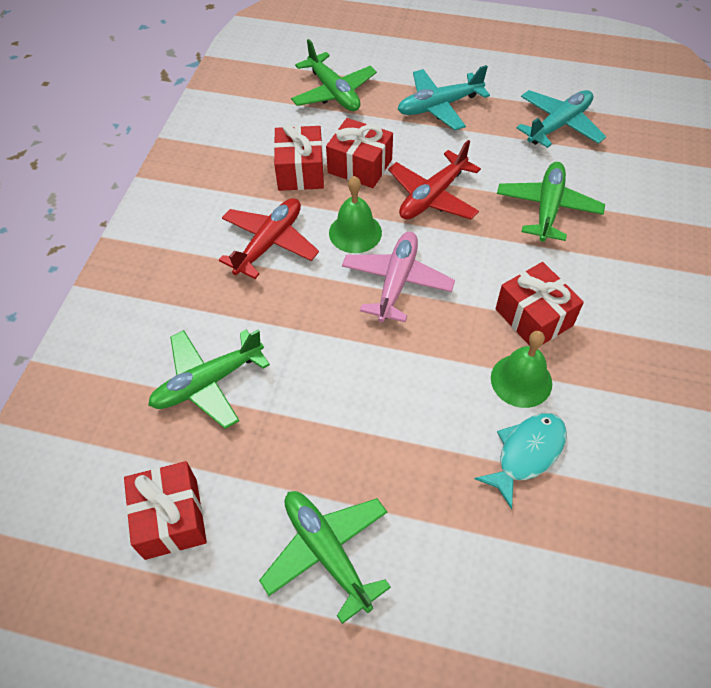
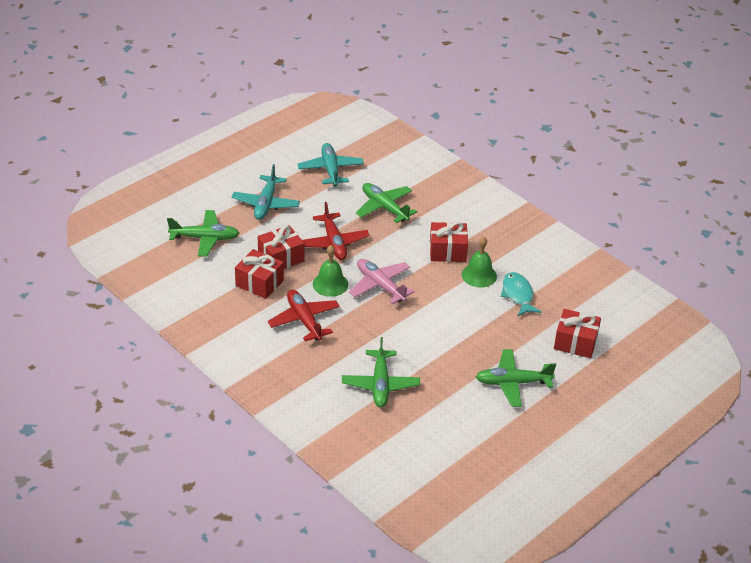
camera: 60 degrees left, 15 degrees down
red gift [124,461,207,560] -> red gift moved to [554,309,601,358]

